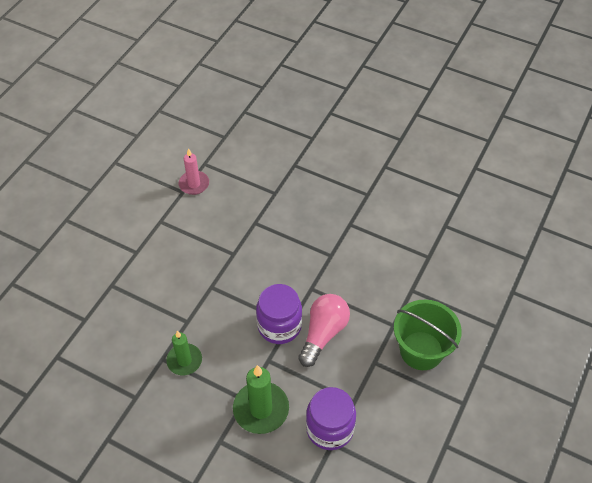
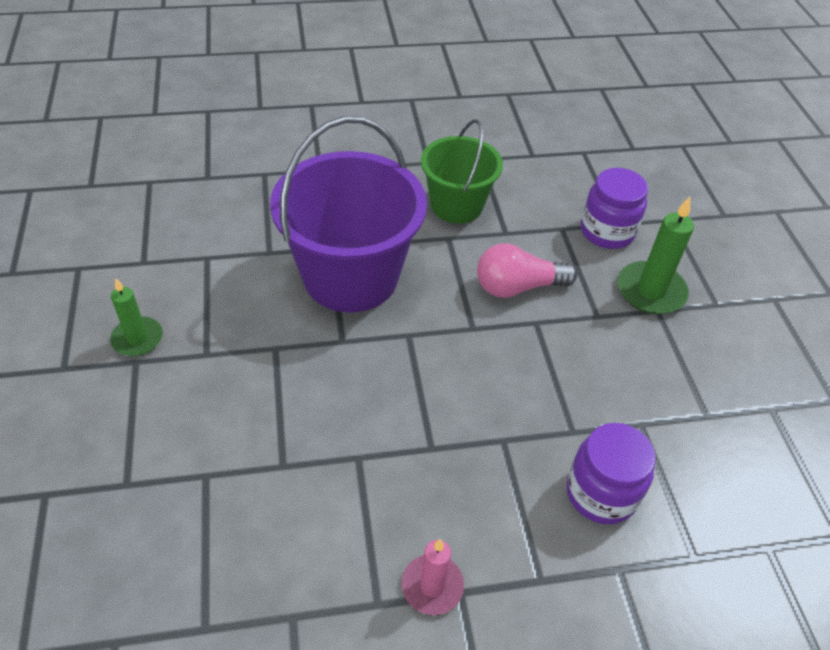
camera: 130 degrees left, 5 degrees down
green candle [166,331,202,375] -> green candle moved to [110,278,163,356]
purple jar [256,284,302,344] -> purple jar moved to [566,423,656,524]
none -> purple bucket [270,117,427,313]

